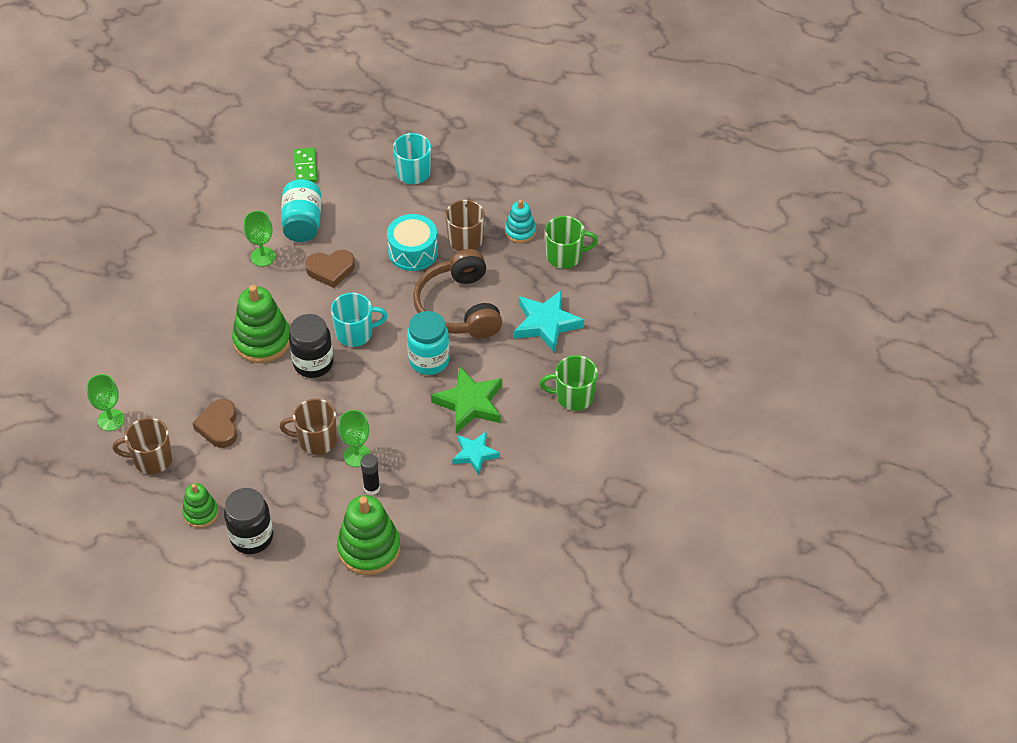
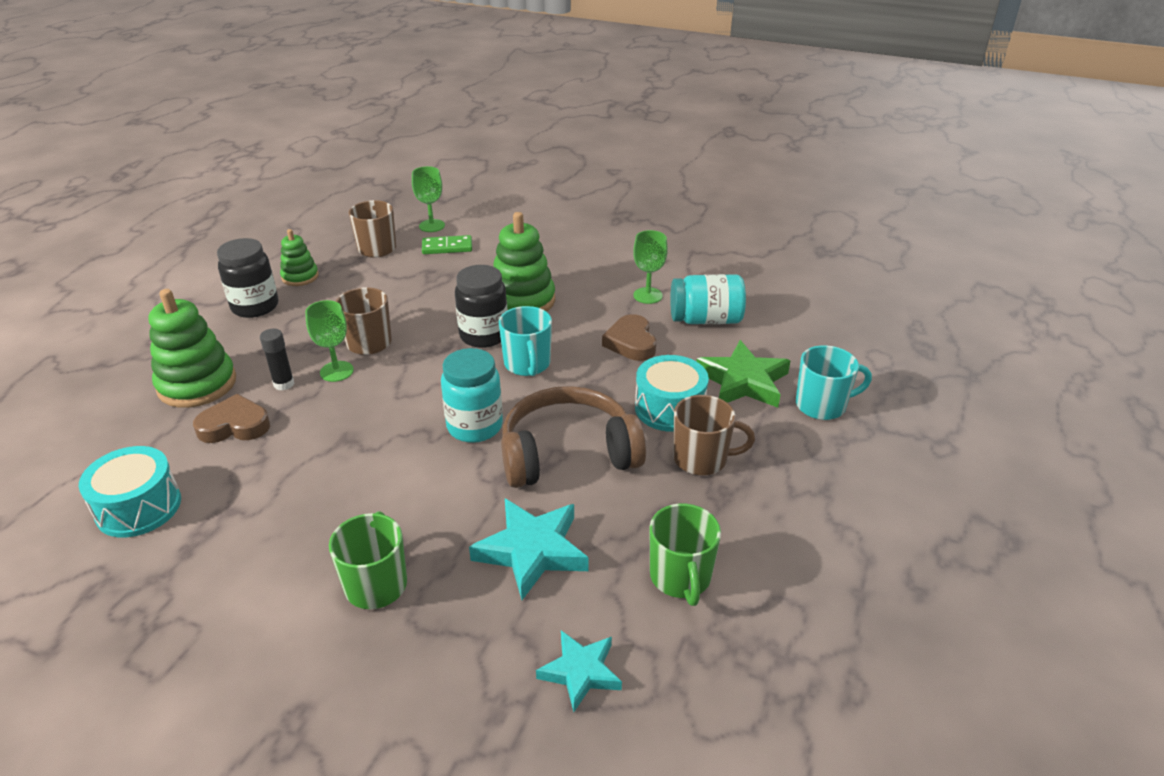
camera: 90 degrees right, 15 degrees down
brown heart [193,399,238,448] -> brown heart moved to [193,394,270,443]
green domino [293,148,318,182] -> green domino moved to [422,235,472,254]
green star [431,367,502,433] -> green star moved to [696,340,791,408]
turquoise star [452,431,500,475] -> turquoise star moved to [536,630,622,712]
turquoise stacking toy [505,200,536,243] -> none
none -> turquoise drum [79,446,181,537]

